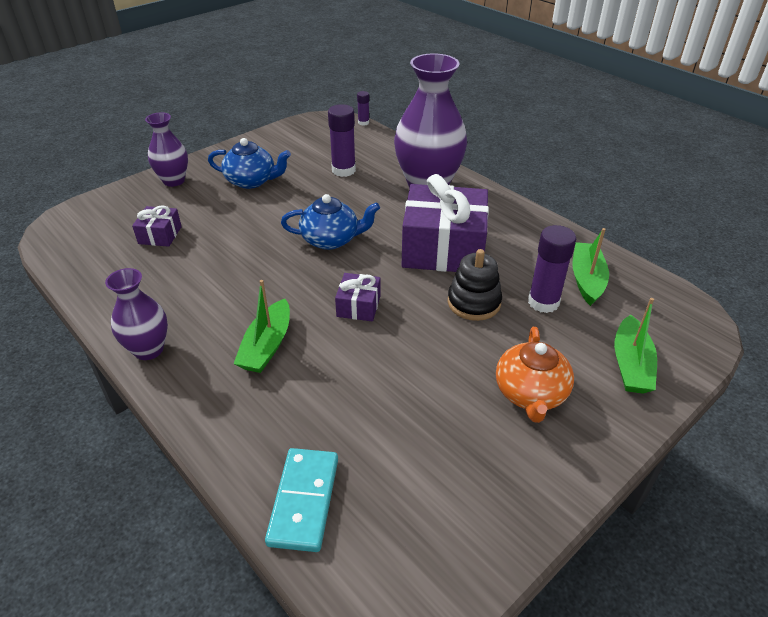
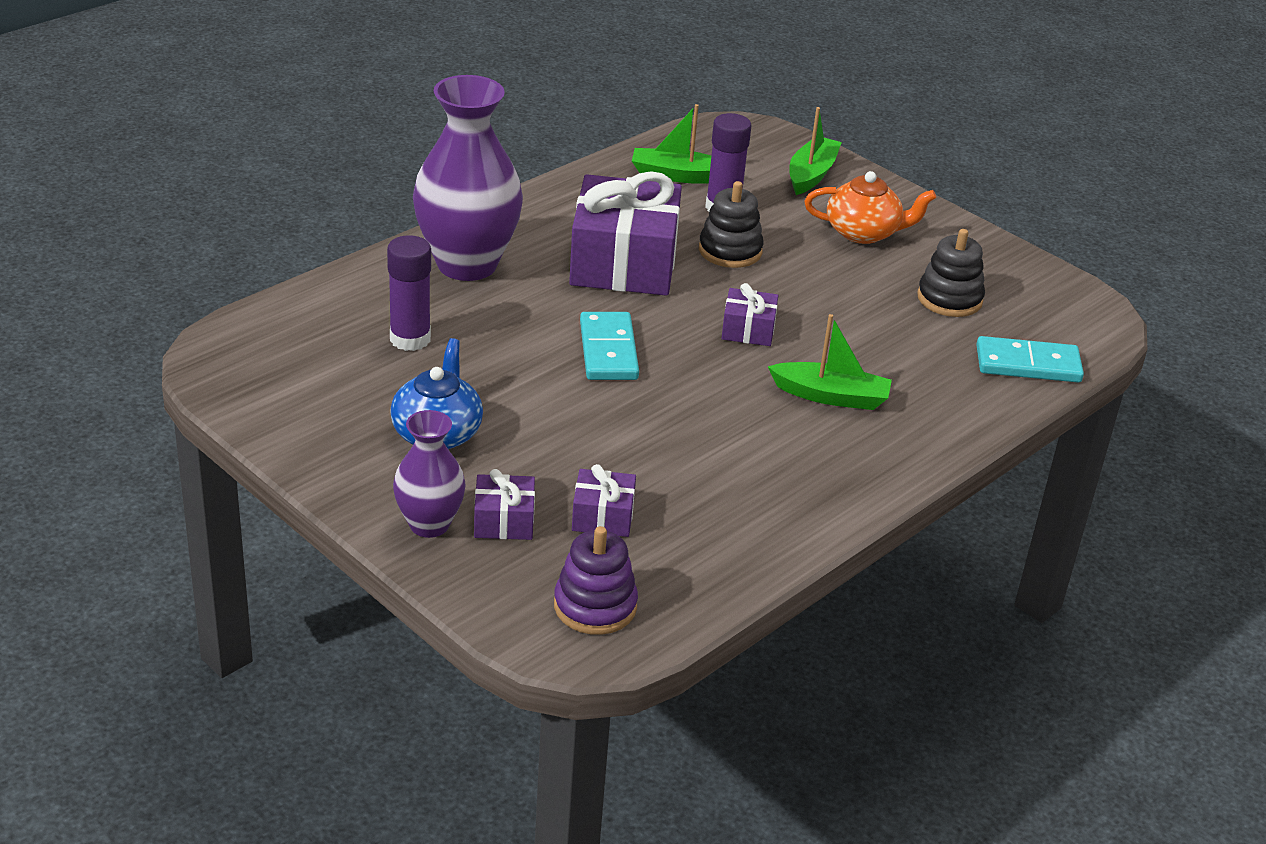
camera: 95 degrees left, 5 degrees down
purple vase [105,268,168,360] -> none
blue teapot [281,194,380,250] -> turquoise domino [580,312,639,380]
purple glue stick [357,91,369,126] -> none
green boat [614,298,657,394] -> green boat turned 75 degrees counterclockwise [789,107,842,195]
none -> purple gift [474,469,535,540]
none -> purple stacking toy [554,526,638,635]
none -> black stacking toy [917,229,985,317]

